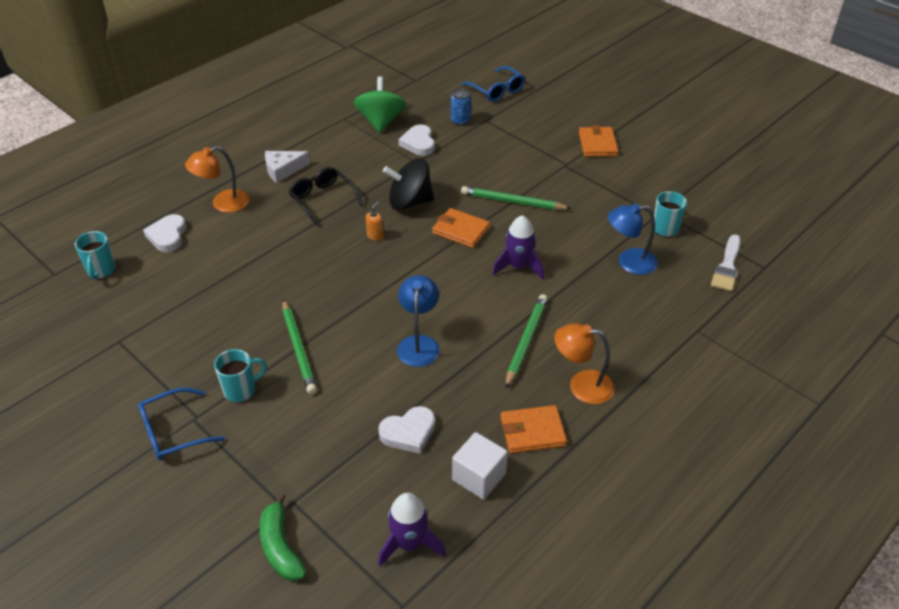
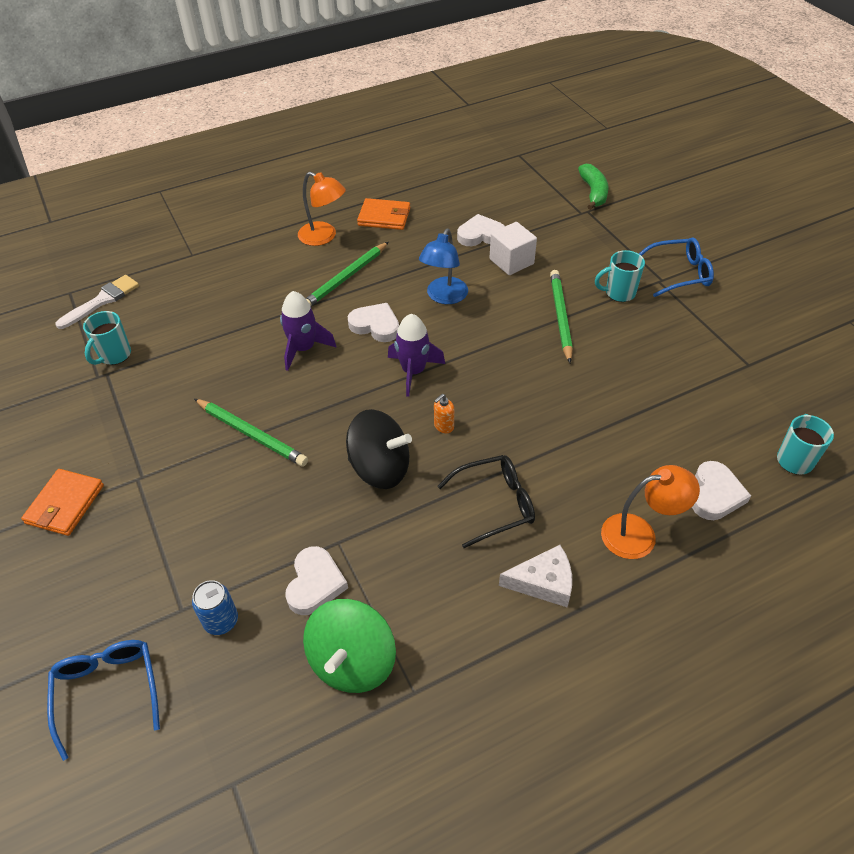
camera: 160 degrees left, 5 degrees up
black glasses [289,167,363,226] -> black glasses turned 90 degrees counterclockwise [437,455,535,548]
purple rocket [378,493,446,567] -> purple rocket moved to [388,314,445,397]
orange wallet [432,208,490,248] -> none
white cube [452,432,508,500] -> white cube moved to [490,222,537,275]
blue lamp [608,203,658,275] -> none
none -> white heart [348,303,399,342]

